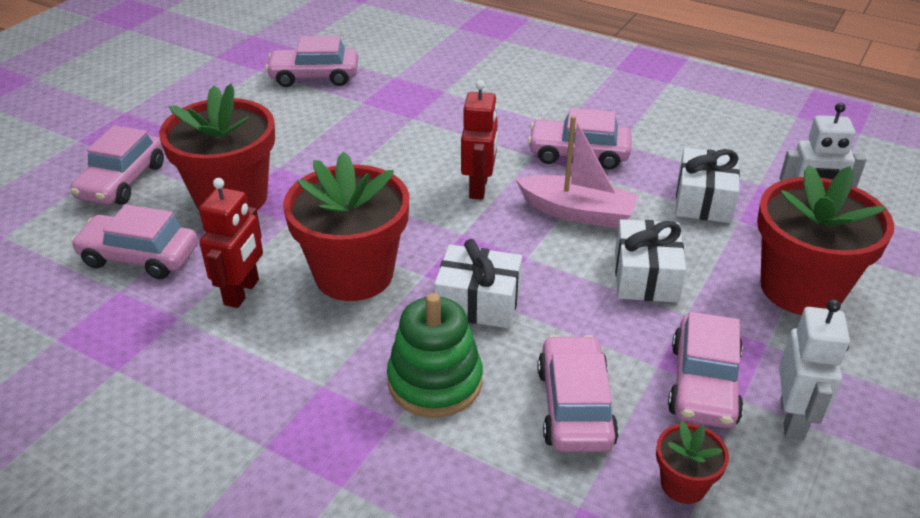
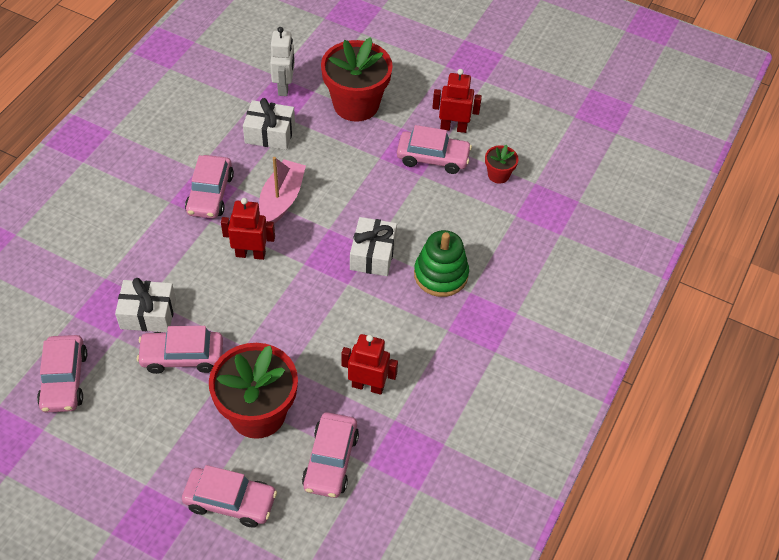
camera: 95 degrees left, 15 degrees up
red flower pot [283,152,410,301] -> none
pink car [537,335,619,452] -> pink car moved to [137,326,223,374]
white gift [615,219,686,303] -> white gift moved to [115,278,176,332]
white robot [779,299,850,440] -> red robot [432,69,482,133]

